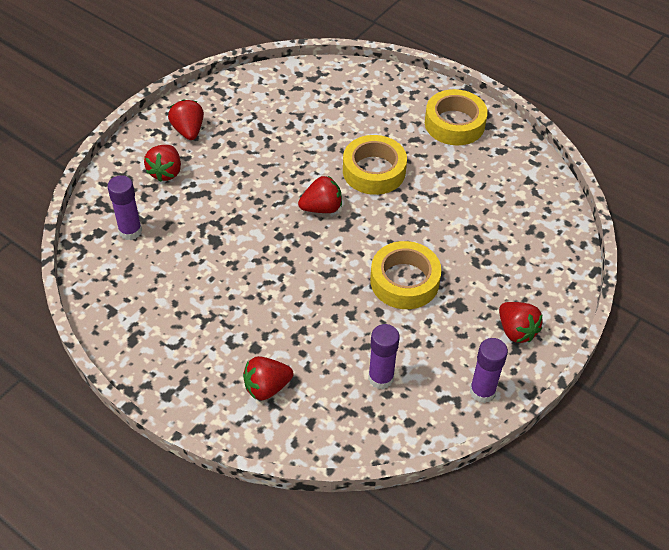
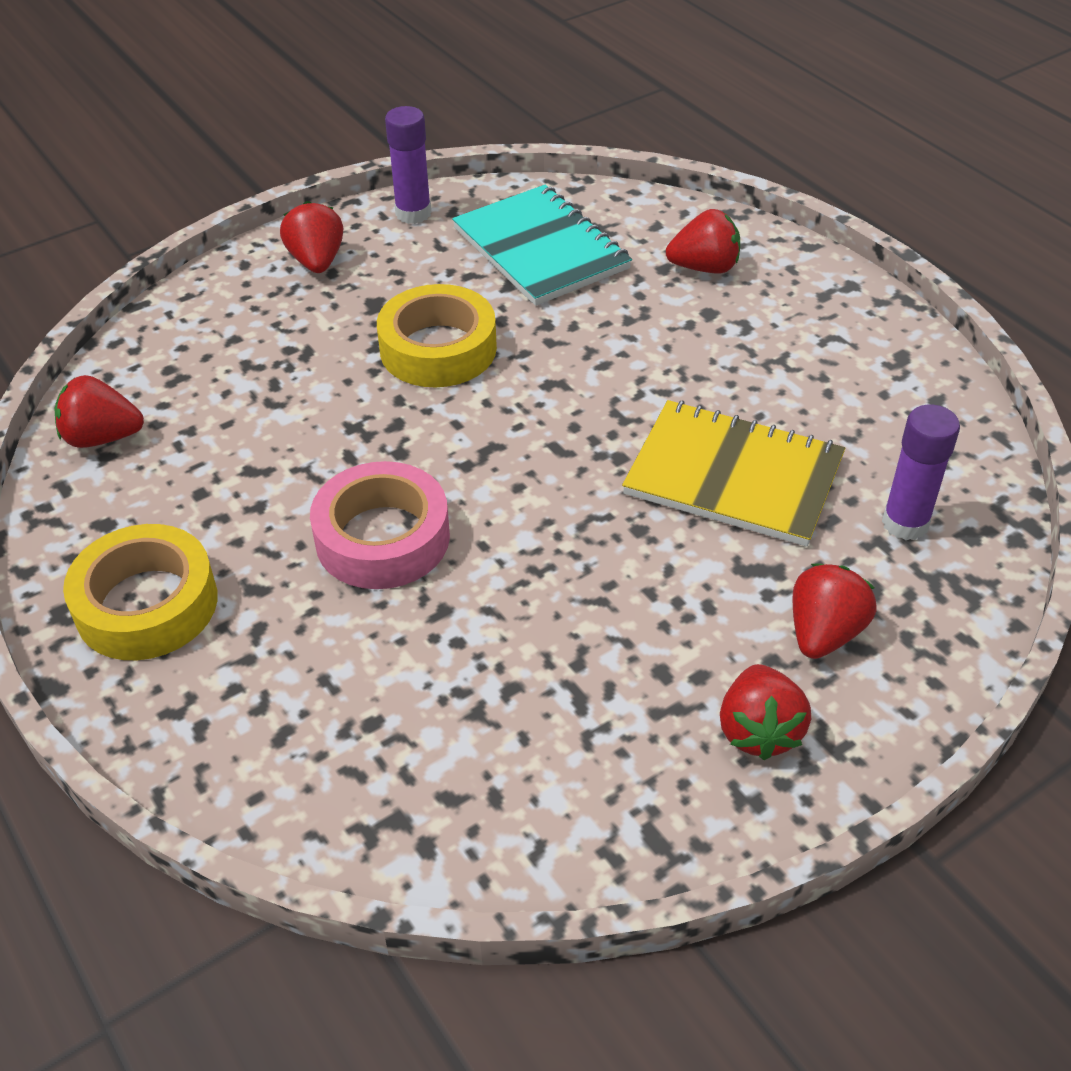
camera: 160 degrees left, 5 degrees down
red strawberry [298,176,342,213] -> red strawberry moved to [55,375,144,448]
yellow tape [343,135,407,195] -> pink tape [310,461,450,589]
purple glue stick [368,324,400,389] -> turquoise notebook [452,185,632,306]
none -> yellow notebook [622,400,845,547]

